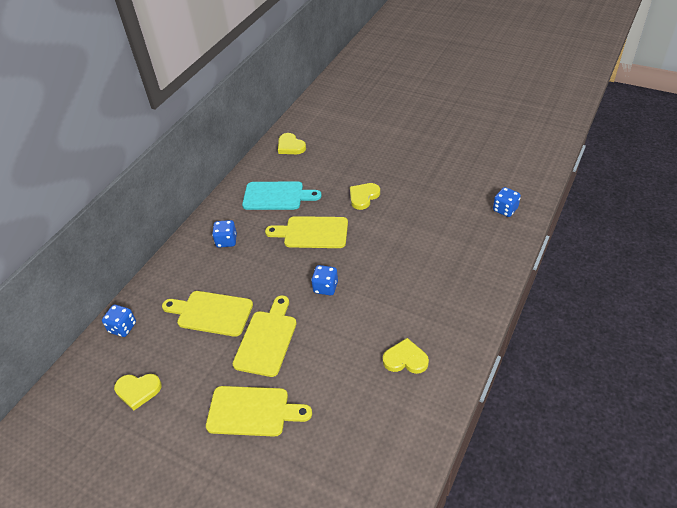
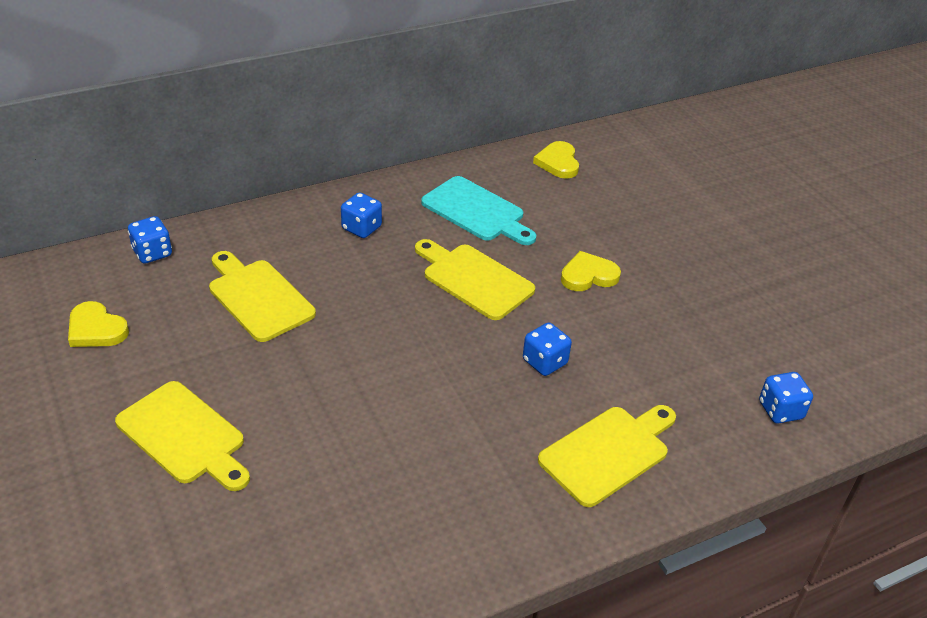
camera: 30 degrees right, 5 degrees down
yellow cutting board [233,295,297,377] -> yellow cutting board moved to [538,405,676,507]
blue dice [311,265,338,295] -> blue dice moved to [523,322,572,376]
yellow heart [383,338,429,374] -> none

